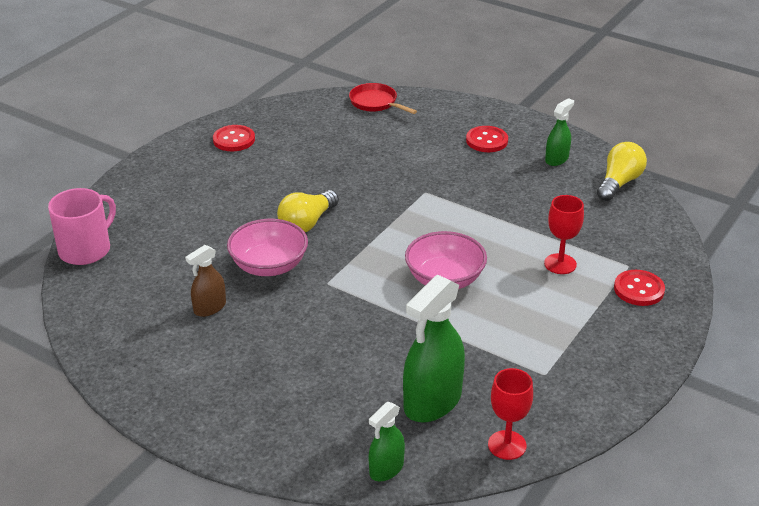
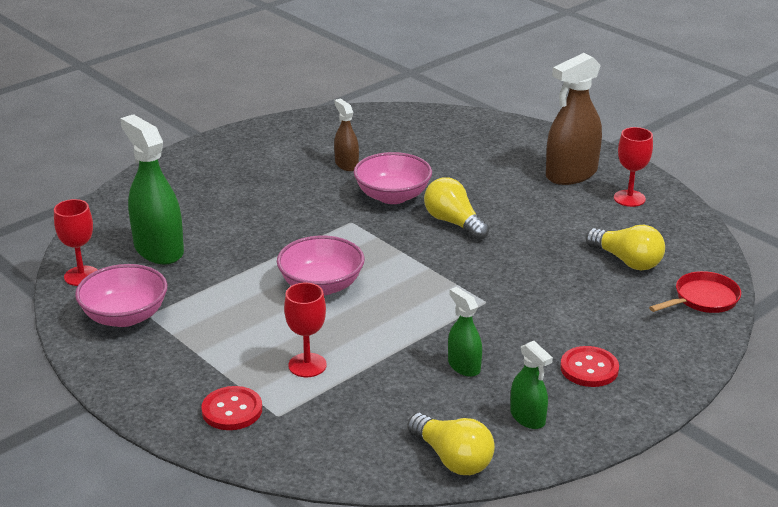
camera: 105 degrees right, 5 degrees down
pink mug [48,188,116,265] -> none
red button [213,125,255,151] -> red goblet [614,127,653,207]
green spray bottle [369,402,405,481] -> green spray bottle moved to [448,287,482,377]
none -> pink bowl [75,264,168,327]
none -> brown spray bottle [546,53,602,185]
none -> yellow light bulb [586,225,665,271]

